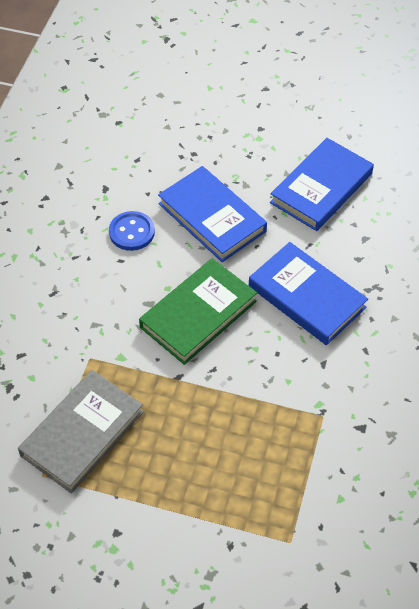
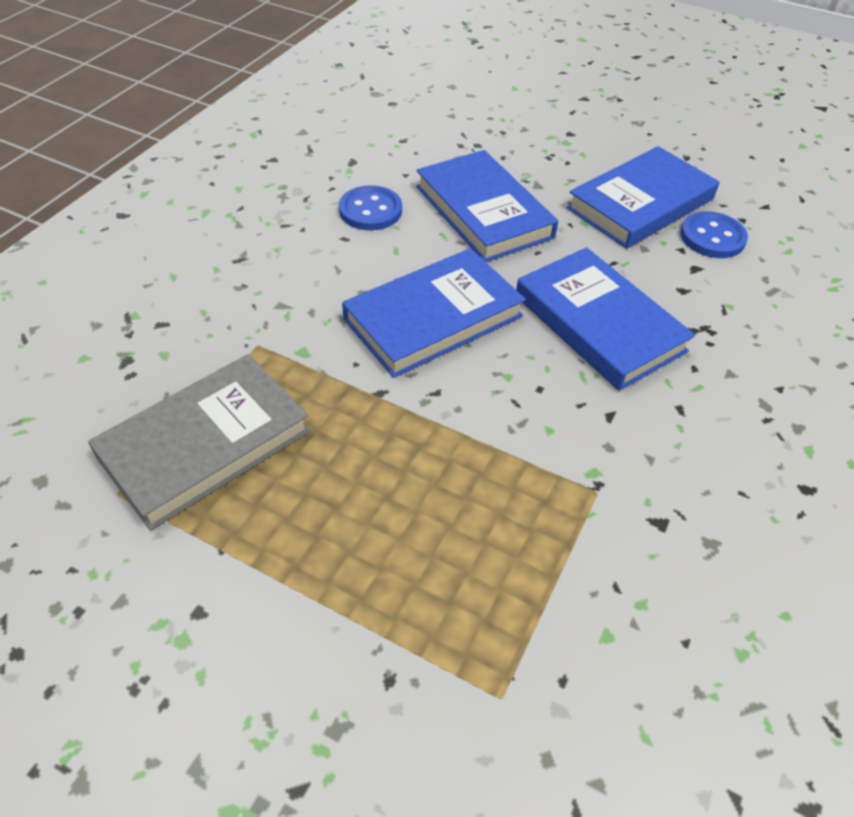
camera: 10 degrees right, 5 degrees down
green book [139,258,257,365] -> blue book [342,248,526,378]
none -> blue button [680,211,748,258]

